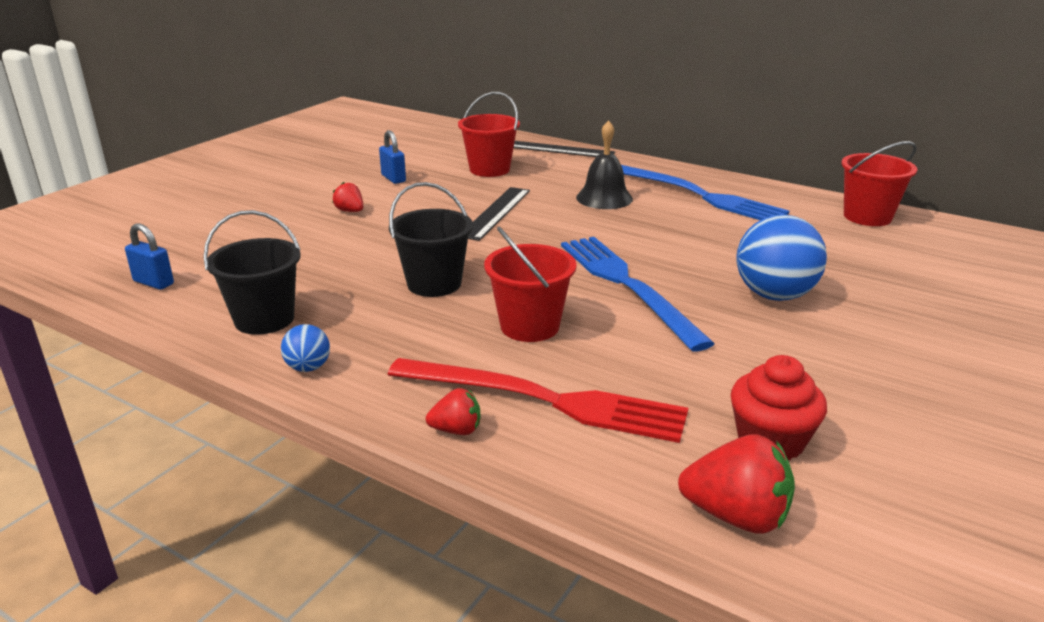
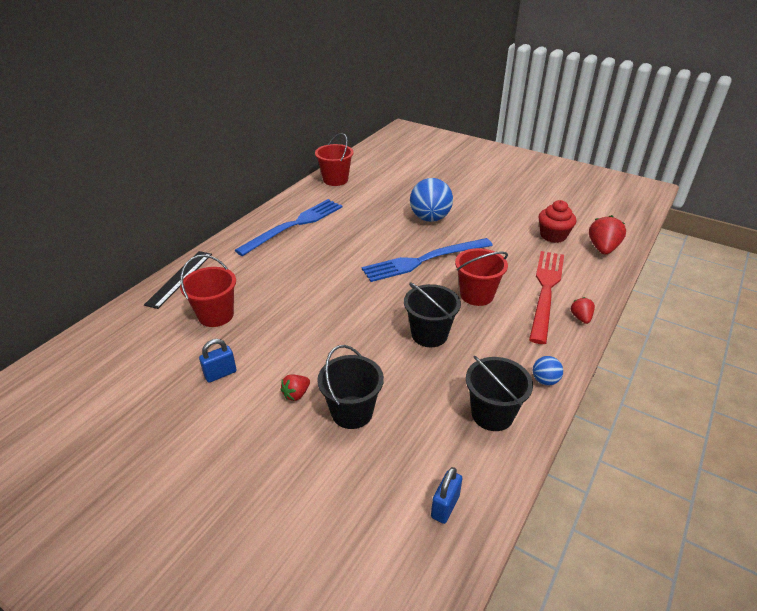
camera: 90 degrees left, 10 degrees up
black ruler [468,187,530,241] -> none
black bell [576,120,633,209] -> none
none -> black bucket [317,345,384,429]

